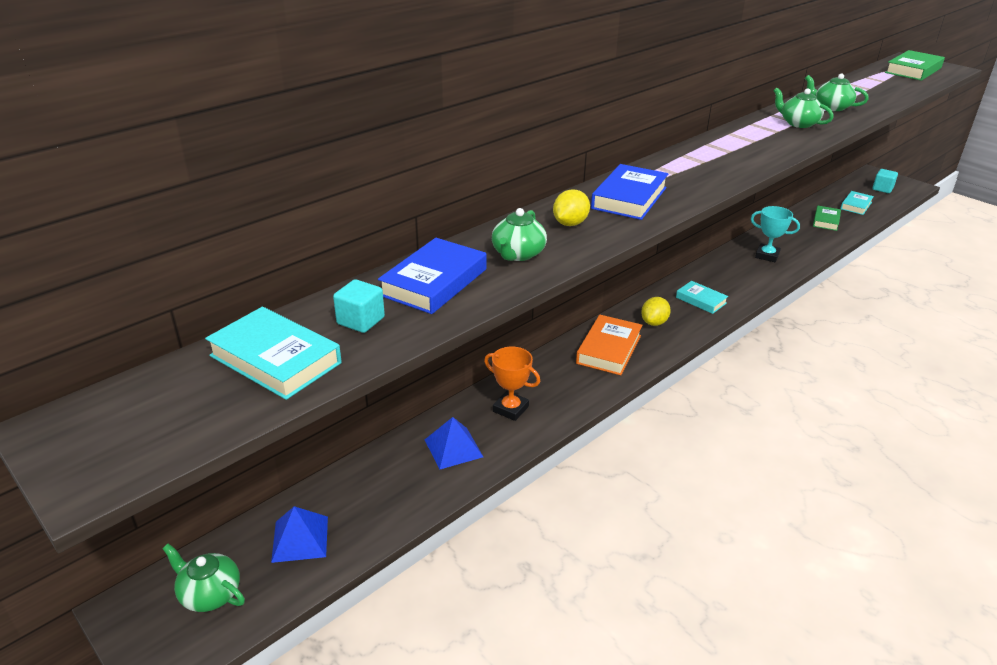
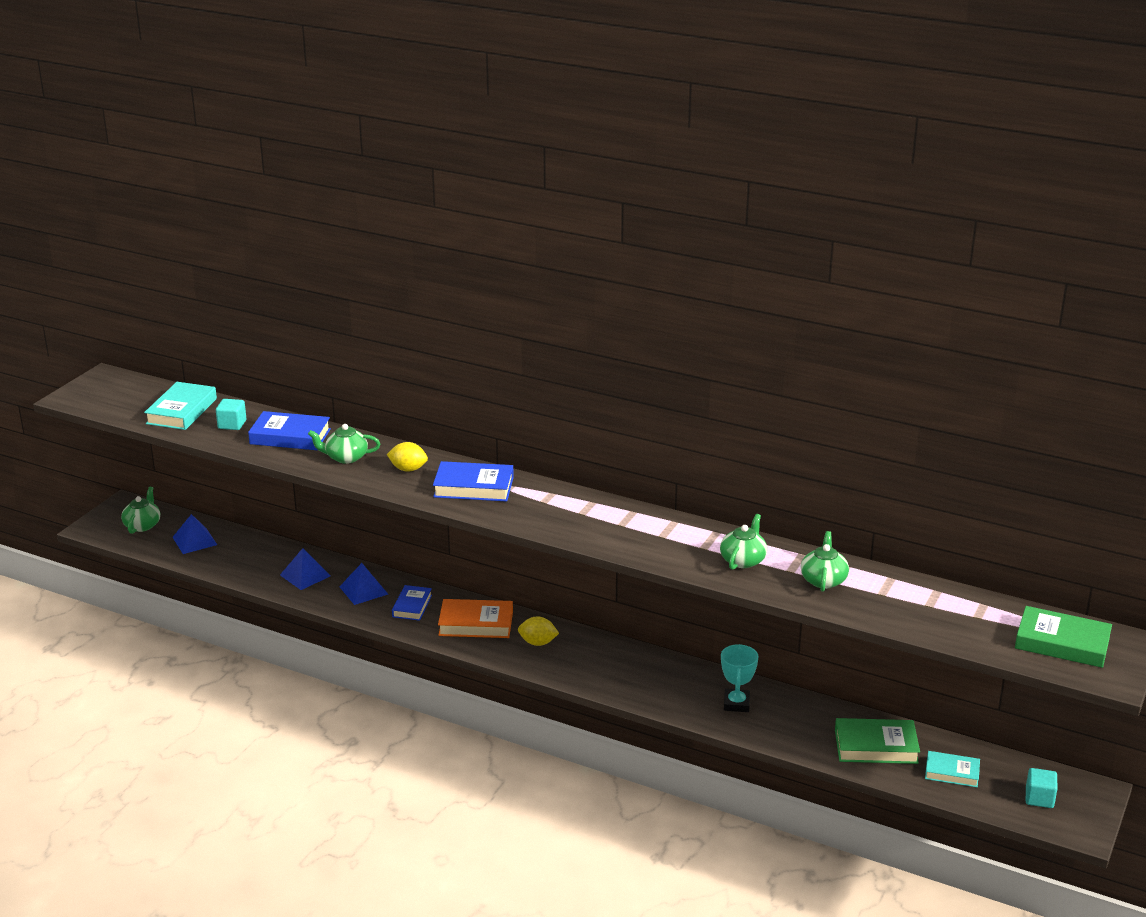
camera: 70 degrees right, 5 degrees down
orange trophy [484,347,540,421] -> blue pyramid [339,563,388,605]
turquoise book [676,281,728,314] -> none
green book [813,206,841,231] -> green book [835,718,920,764], size x1.55
none -> blue book [392,585,432,621]

